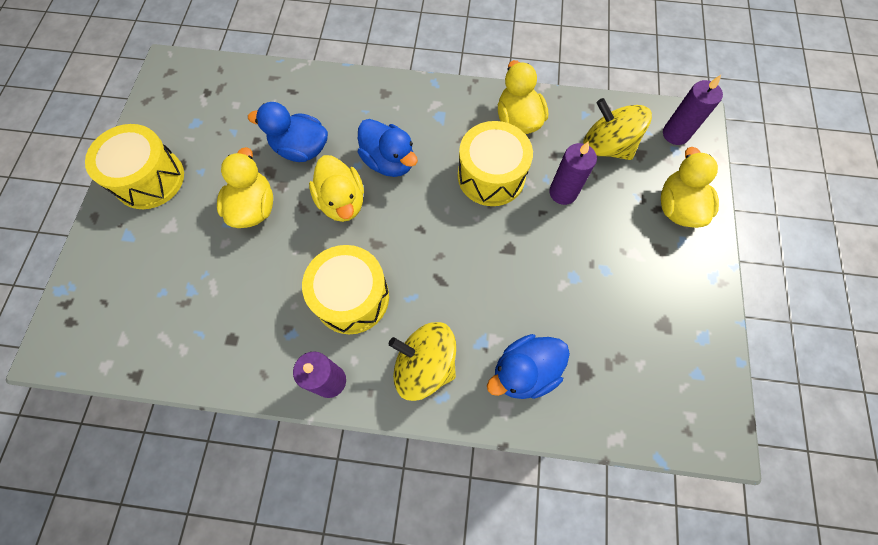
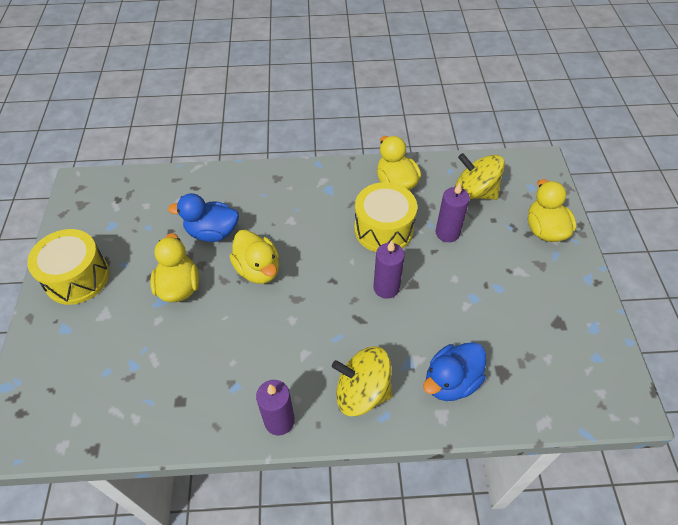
camera: 10 degrees left, 15 degrees down
yellow drum [302,245,389,334] -> none
blue duck [358,119,418,177] -> none
purple candle [663,75,723,145] -> purple candle moved to [373,241,405,299]

